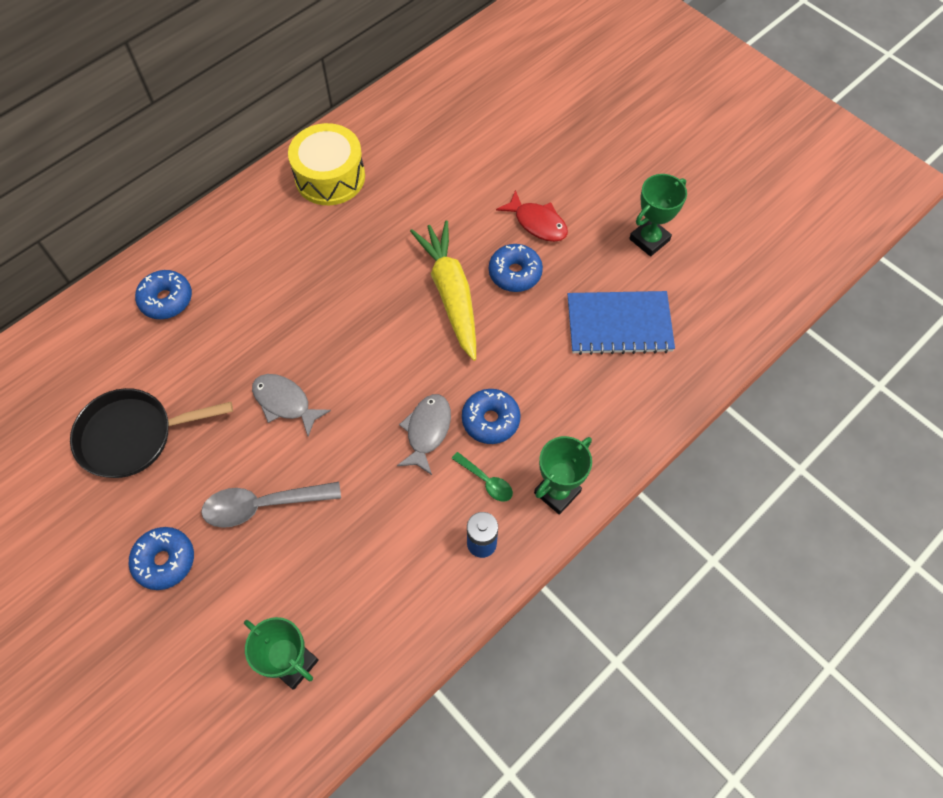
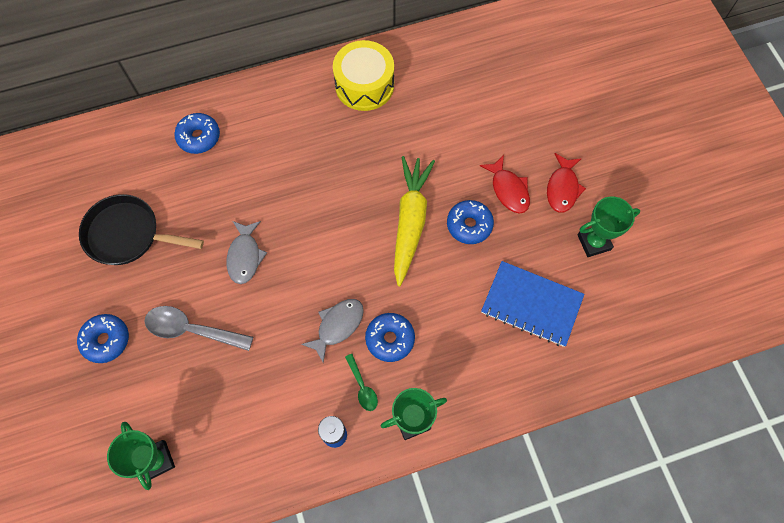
camera: 25 degrees right, 5 degrees up
grey fish [252,374,331,436] -> grey fish turned 150 degrees counterclockwise [226,221,267,284]
none -> red fish [547,153,586,213]

